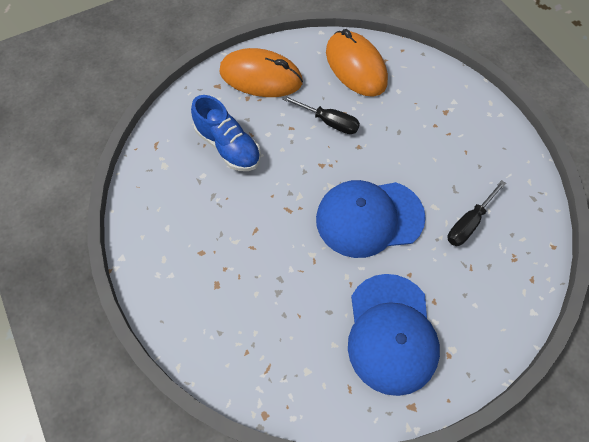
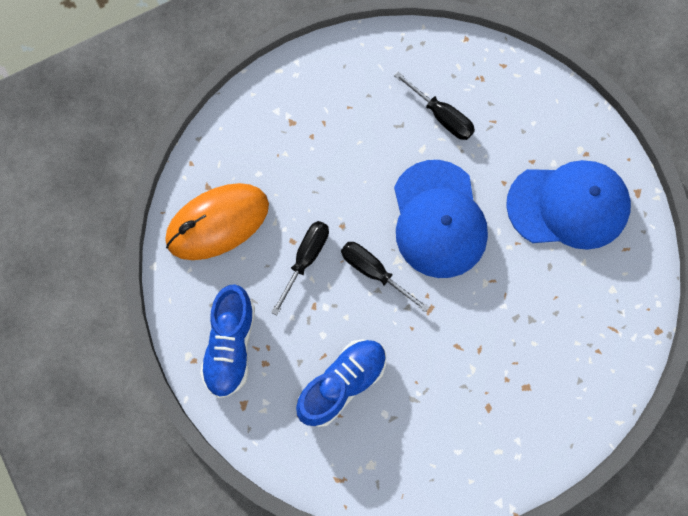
camera: 90 degrees left, 10 degrees up
orange mouse [219,48,303,97] -> blue shoe [200,284,255,398]
none -> black screwdriver [341,242,429,312]

